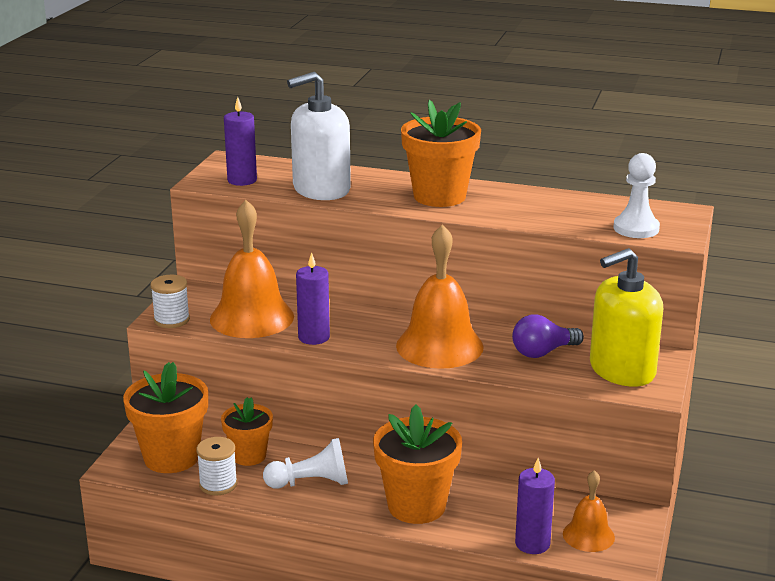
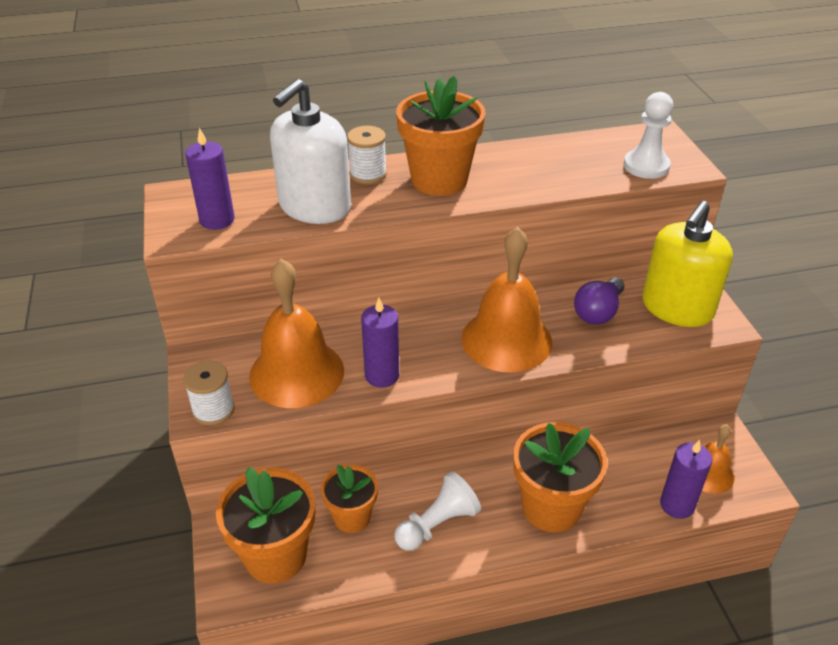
camera: 30 degrees left, 15 degrees up
white spool [197,437,237,495] -> white spool moved to [347,126,387,184]

